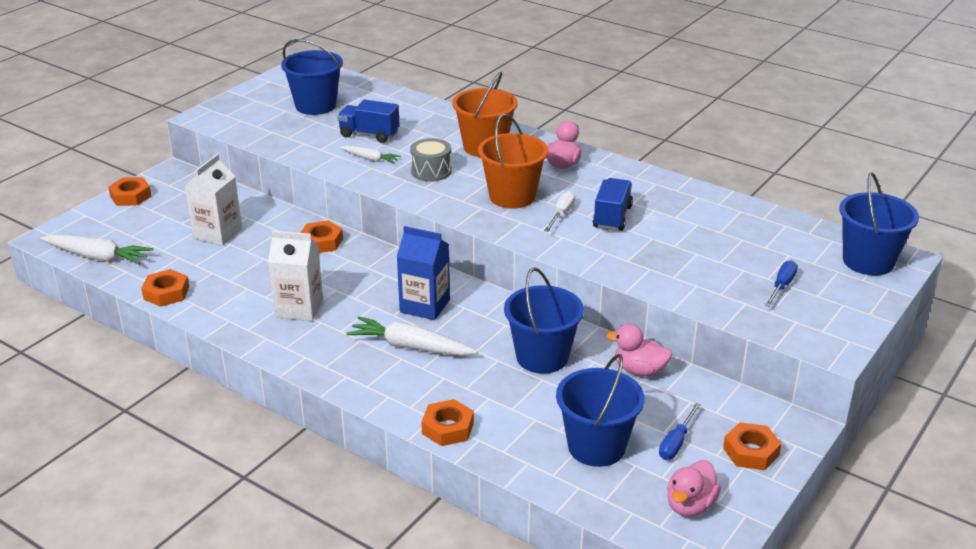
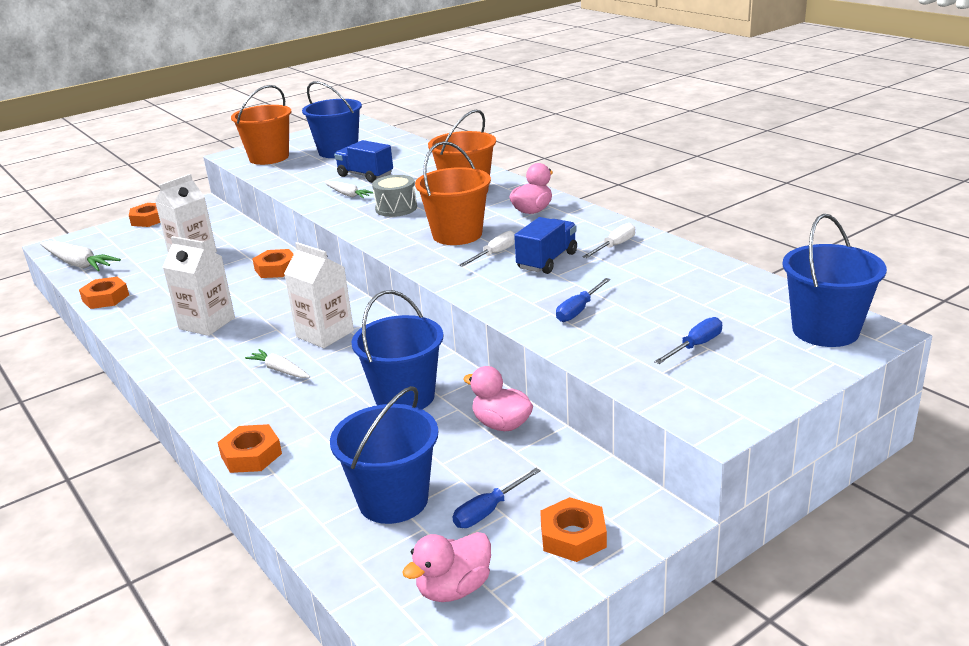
camera: 20 degrees right, 5 degrees down
white carrot [346,317,477,356] -> white carrot [245,349,310,378], size x0.58
blue carton [397,226,450,320] -> white carton [284,242,354,348]
none -> orange bucket [231,85,291,165]
none -> blue screwdriver [556,278,611,322]
none -> white screwdriver [583,223,635,258]

